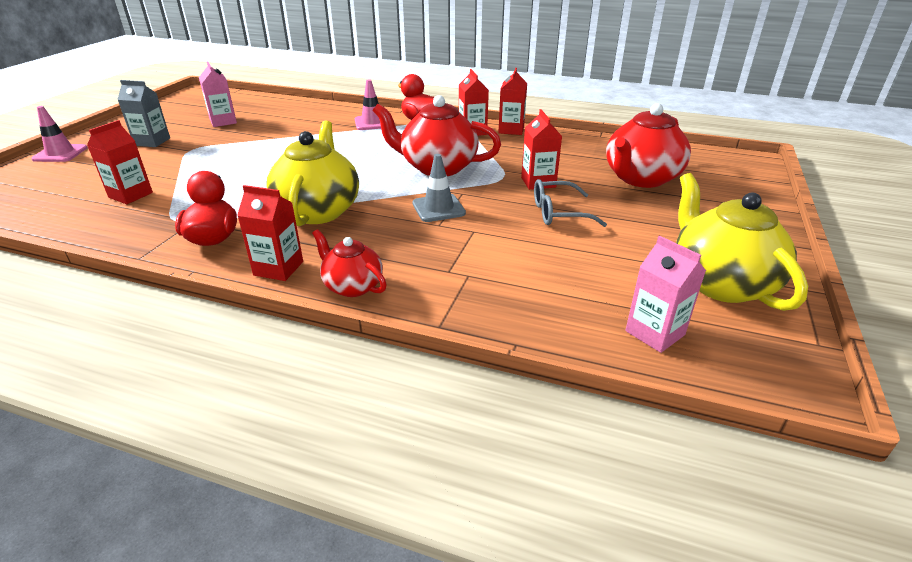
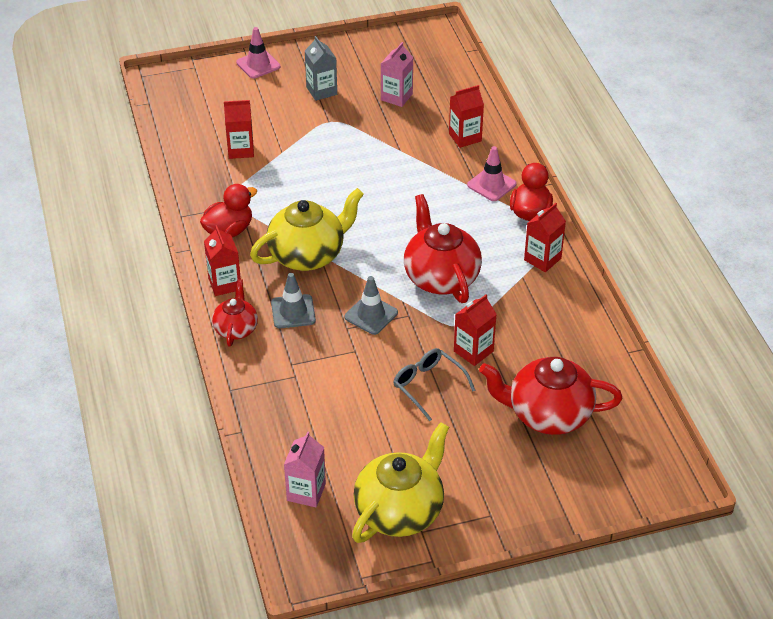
camera: 55 degrees right, 10 degrees up
red carton [498,68,527,135] -> red carton moved to [449,85,484,148]
none -> grey traffic cone [271,273,316,328]

